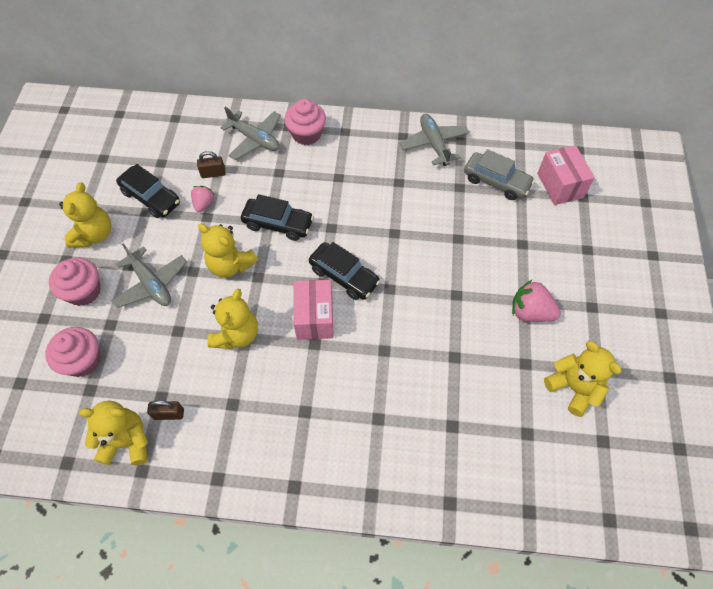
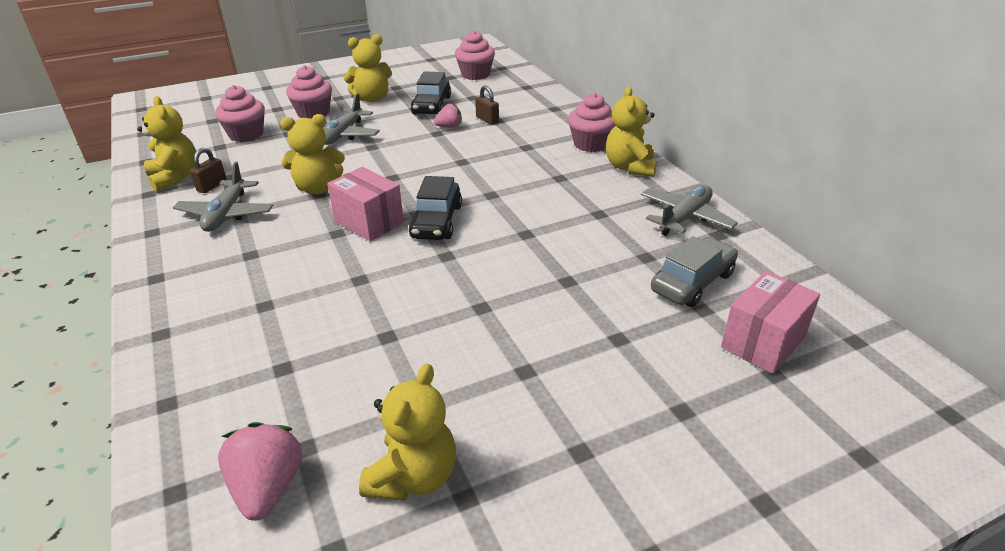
camera: 60 degrees right, 25 degrees down
brown padlock [147,400,184,420] -> brown padlock turned 60 degrees clockwise [190,148,227,193]
yellow teddy bear [198,224,258,278] -> yellow teddy bear moved to [606,86,657,177]
grey plane [221,107,281,160] -> grey plane moved to [173,162,273,232]
black car [241,194,314,241] -> none
pink box [293,280,334,340] -> pink box turned 75 degrees clockwise [327,167,404,241]
grey car [464,149,535,200] -> grey car turned 135 degrees counterclockwise [651,236,738,307]
pink strawberry [512,279,561,322] -> pink strawberry moved to [218,422,302,521]
none -> pink cupcake [455,31,495,80]

